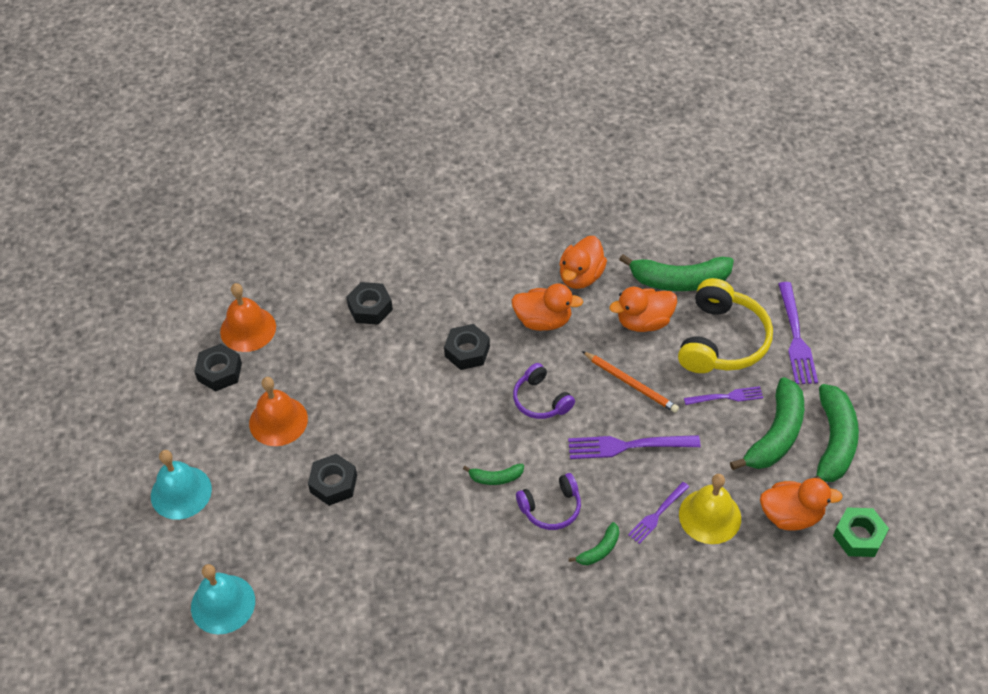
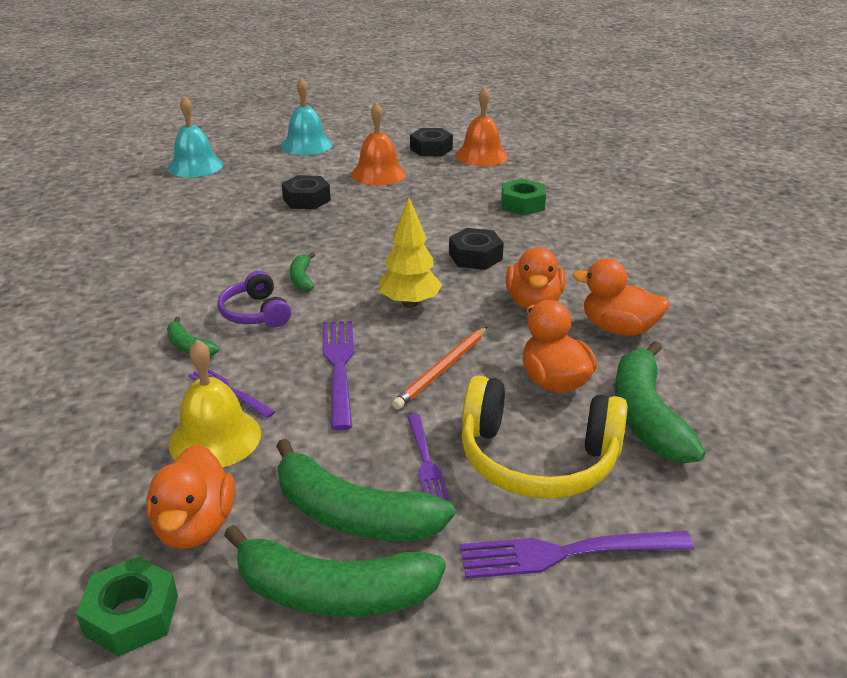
camera: 85 degrees right, 20 degrees down
black nut [346,282,393,325] -> green nut [501,179,546,215]
purple headphones [513,363,575,419] -> yellow tree [379,198,442,308]

